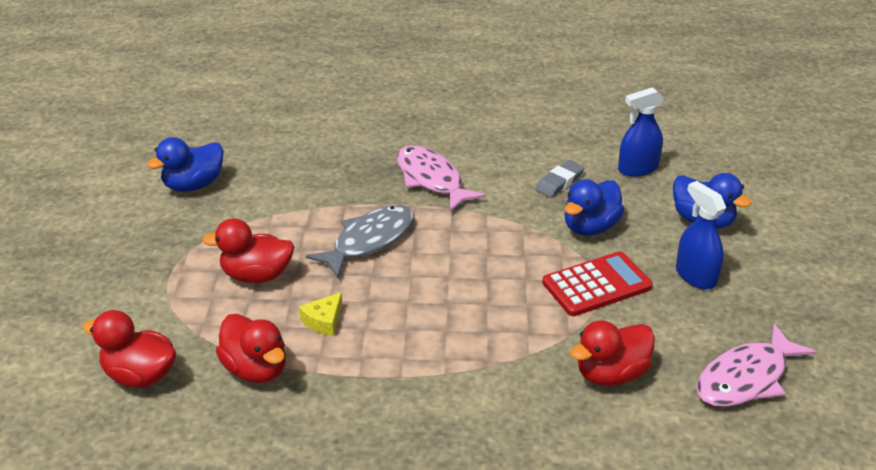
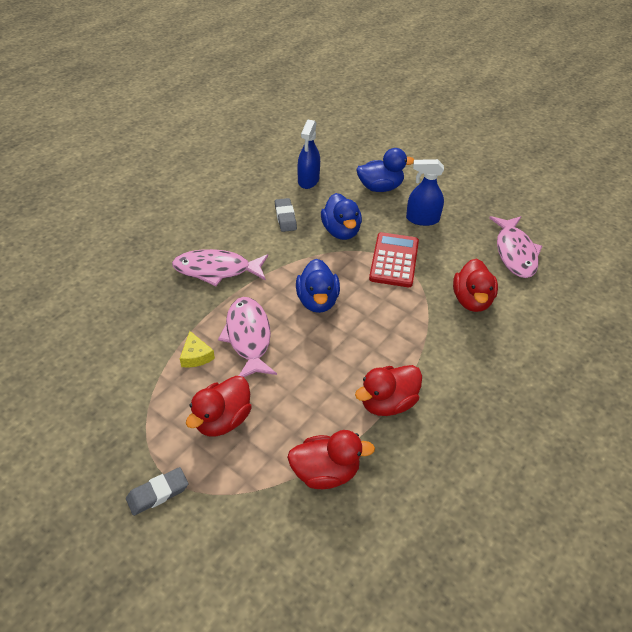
camera: 55 degrees left, 10 degrees up
red duck [83,310,176,388] -> red duck moved to [355,365,422,416]
blue duck [147,137,224,192] -> blue duck moved to [296,259,340,313]
yellow cheese [299,292,343,336] -> yellow cheese moved to [180,331,215,368]
grey fish [306,205,414,278] -> pink fish [218,297,277,377]
none -> grey eraser [126,467,188,516]

